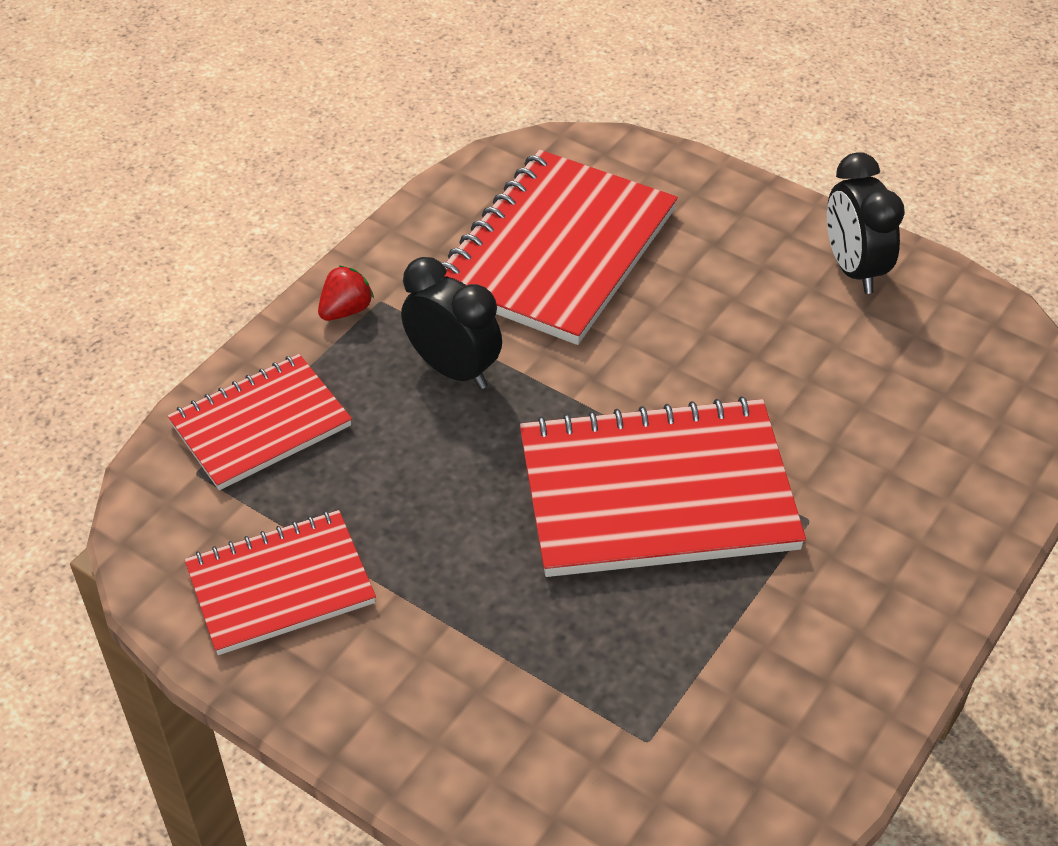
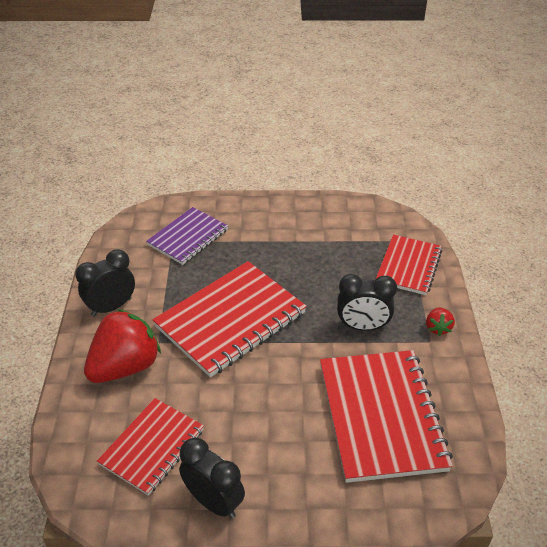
camera: 145 degrees right, 5 degrees down
red notebook [185,510,376,655] -> red notebook moved to [97,398,204,496]
none -> black clock [75,249,135,317]
none -> red strawberry [84,309,161,383]
none -> purple notebook [146,207,228,265]

